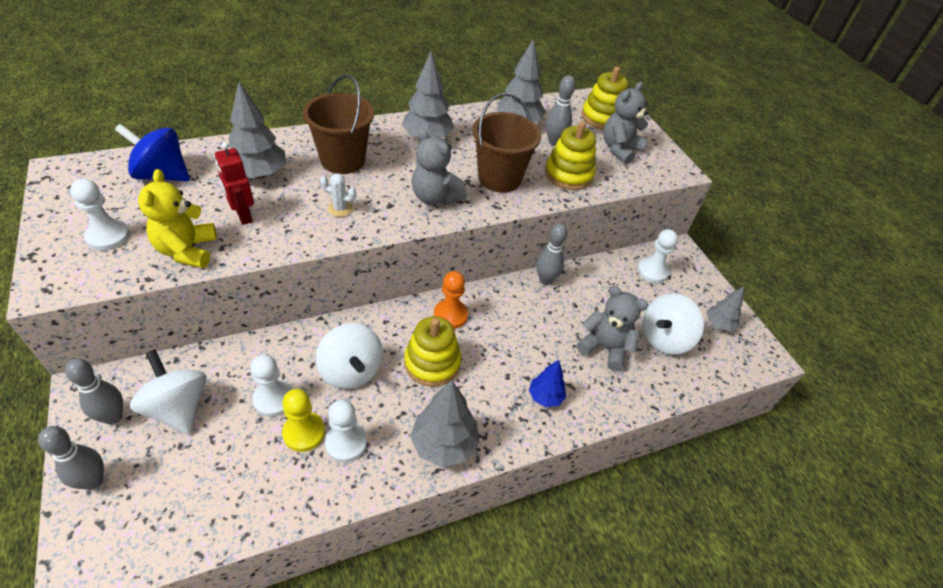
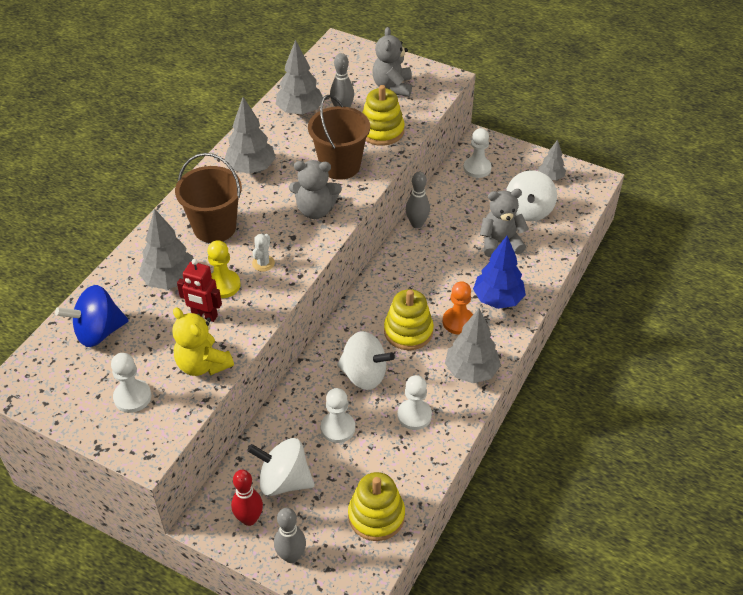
camera: 35 degrees left, 0 degrees up
grey bowling pin [65,359,123,424] -> red bowling pin [231,470,263,526]
yellow pawn [282,389,325,452] -> yellow pawn moved to [207,240,241,298]
white cactus [320,173,356,217] -> white cactus turned 45 degrees counterclockwise [252,234,275,272]
orange pawn [434,271,468,329] -> orange pawn moved to [442,281,473,335]
blue tree [529,360,566,407] -> blue tree [473,236,526,309], size x1.67
yellow stacking toy [581,67,629,130] -> yellow stacking toy moved to [348,472,405,541]

